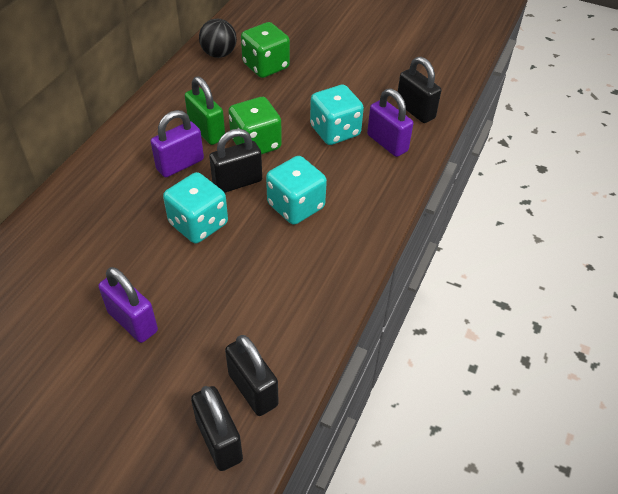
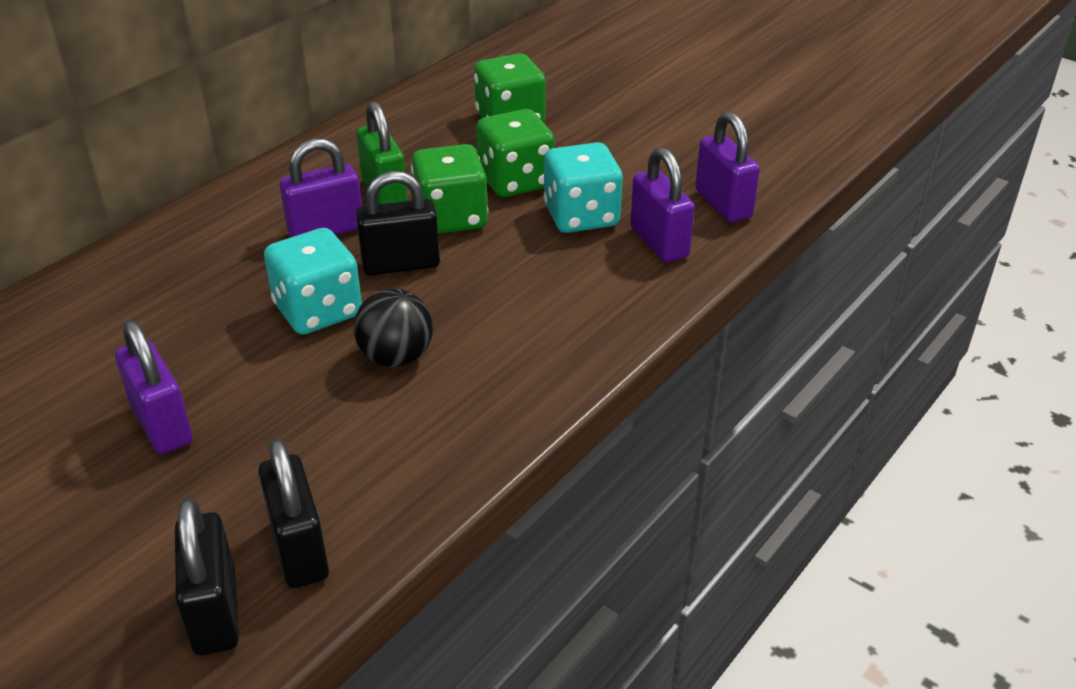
camera: 15 degrees right, 10 degrees down
black ball [199,19,237,58] -> black ball moved to [353,288,433,367]
turquoise dice [266,156,327,225] -> none
black padlock [398,57,441,123] -> purple padlock [695,112,760,222]
none -> green dice [476,109,555,197]

